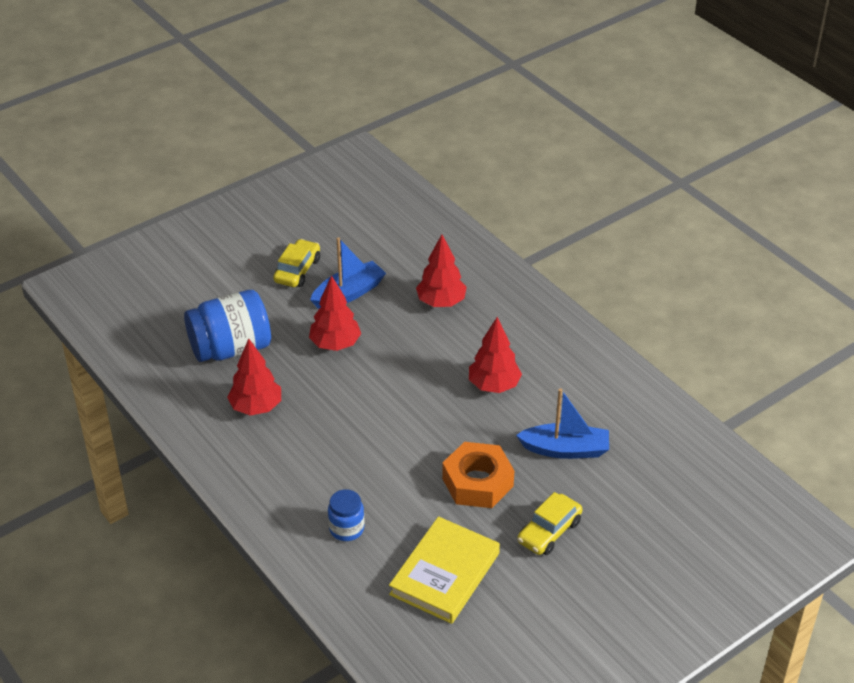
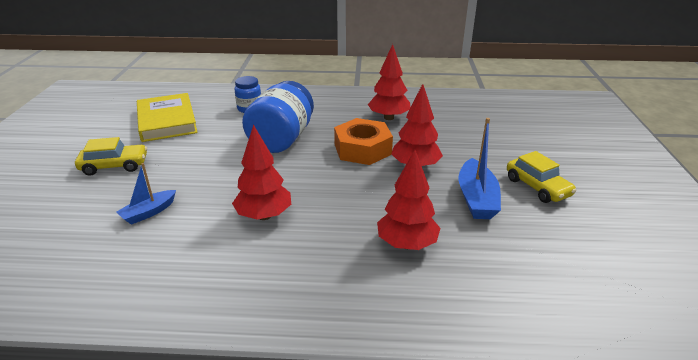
camera: 130 degrees right, 10 degrees down
blue jar [184,290,271,362] -> blue jar moved to [242,81,314,153]
orange nut [442,442,514,508] -> orange nut moved to [334,118,393,165]
blue boat [516,388,609,459] -> blue boat [117,163,176,225], size x0.63
yellow car [517,492,582,555] -> yellow car turned 90 degrees clockwise [75,137,147,176]

